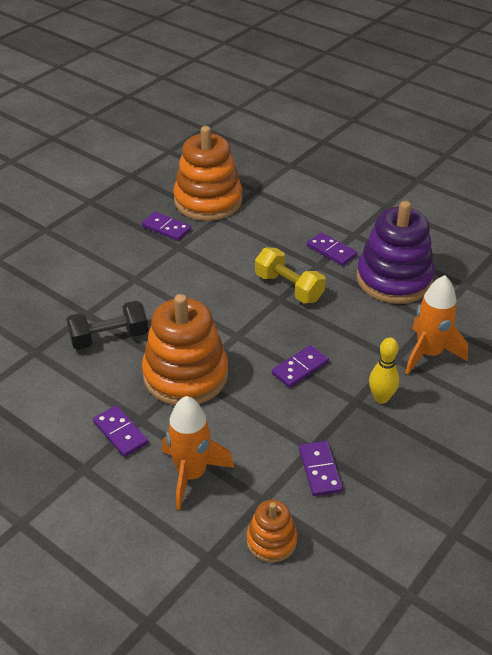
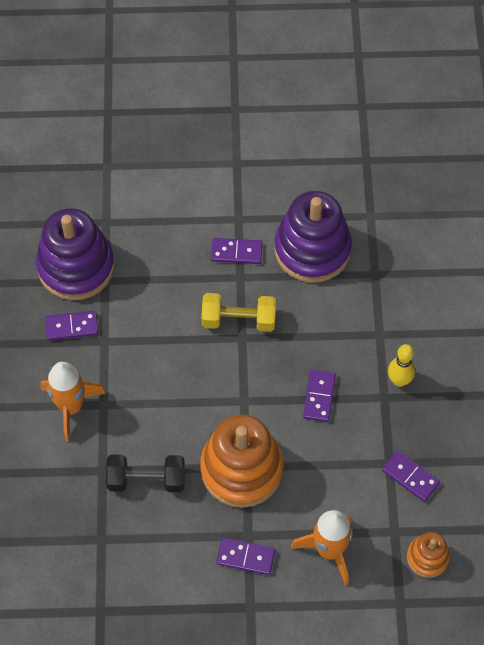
camera: 40 degrees left, 20 degrees up
black dumbbell [66,301,148,350] -> black dumbbell turned 60 degrees clockwise [106,454,185,492]
orange stacking toy [173,126,242,221] -> purple stacking toy [36,208,115,300]
orange rocket [405,275,468,375] -> orange rocket moved to [40,362,106,442]

